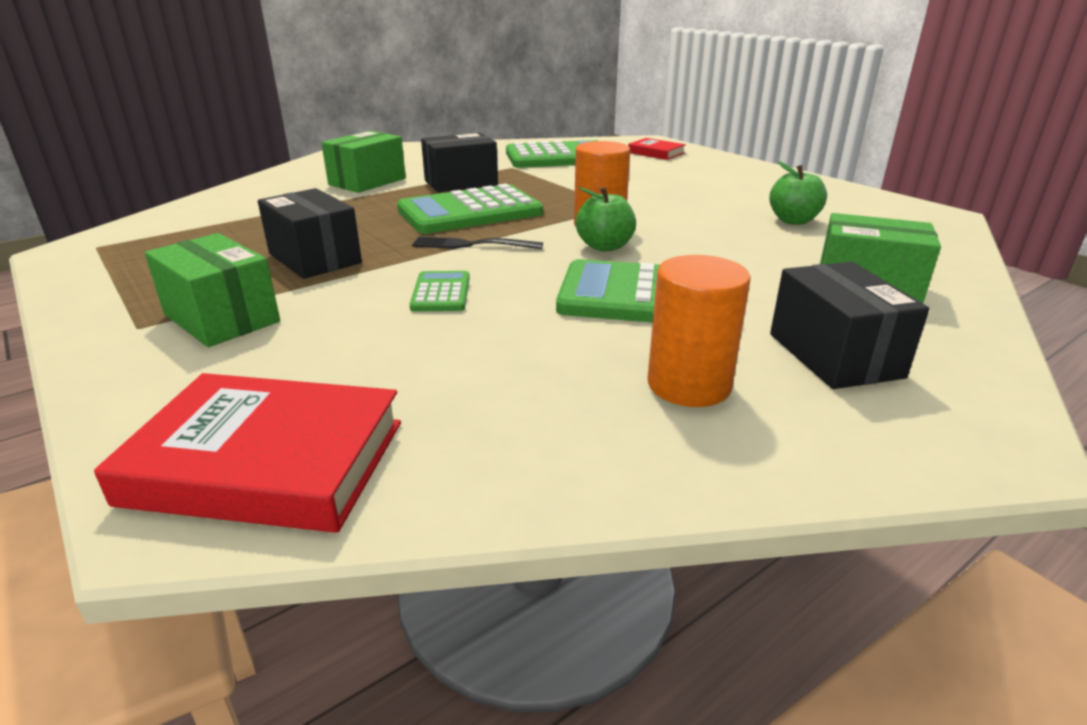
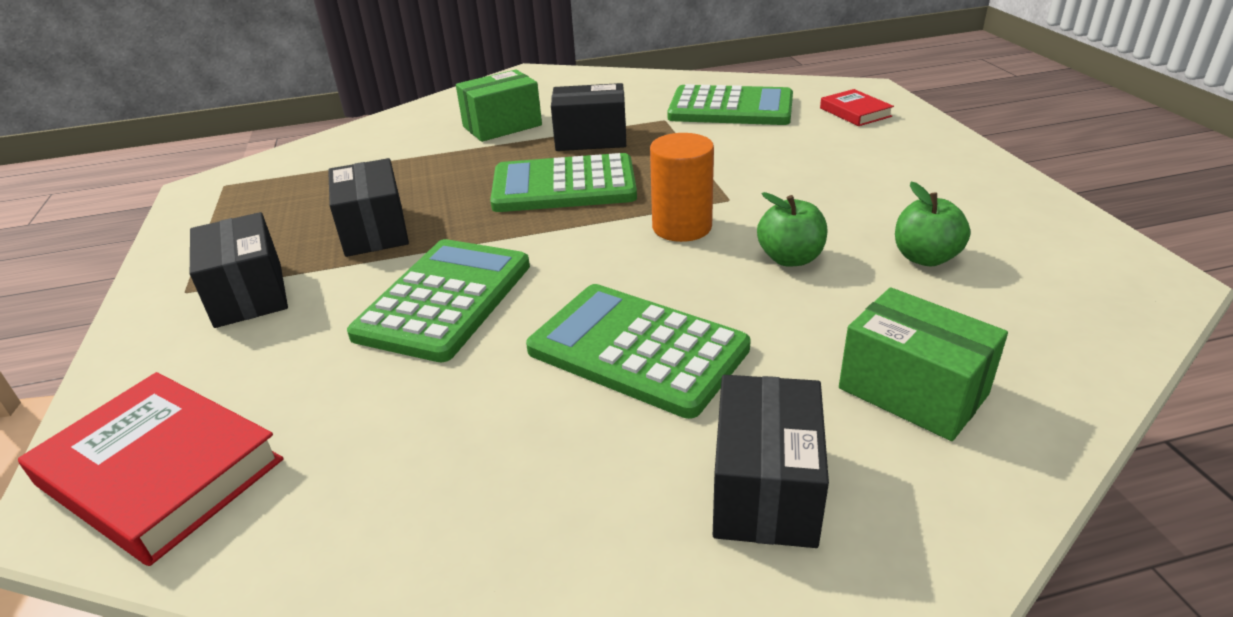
camera: 25 degrees right, 5 degrees up
green box [145,233,280,347] -> black box [190,212,288,328]
green calculator [410,271,470,312] -> green calculator [347,239,530,362], size x2.07
black fork [412,237,543,249] -> none
green apple [576,187,636,252] -> green apple moved to [757,192,827,266]
orange cylinder [648,255,751,407] -> none

